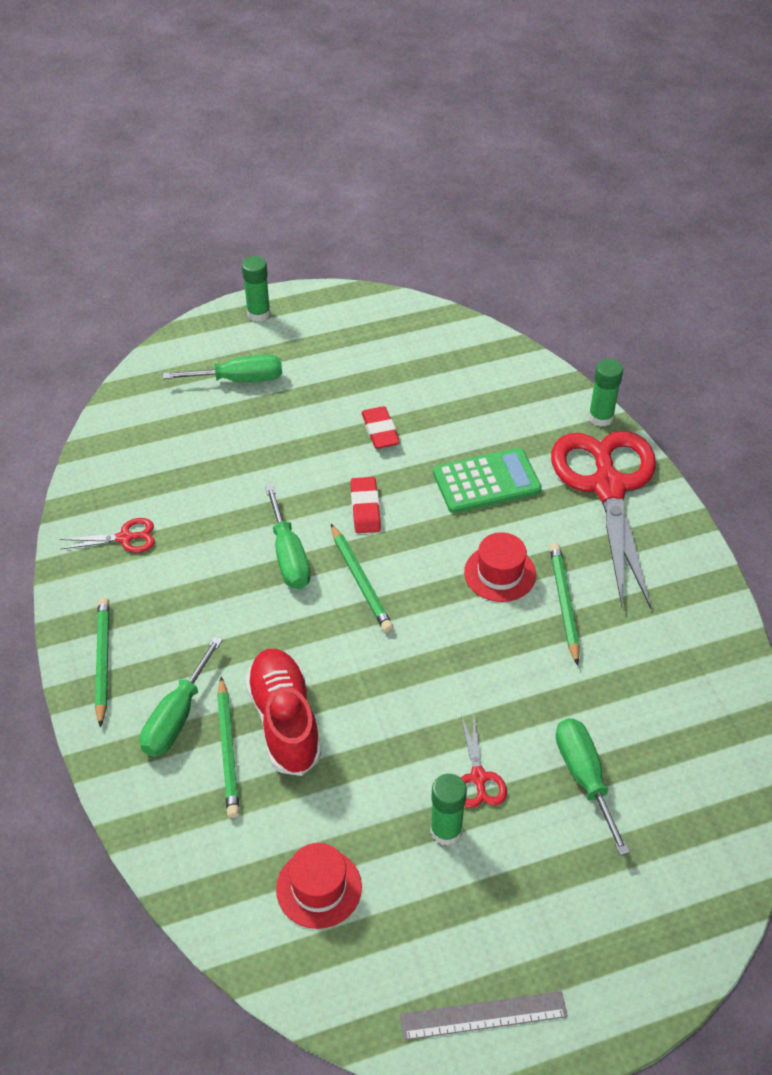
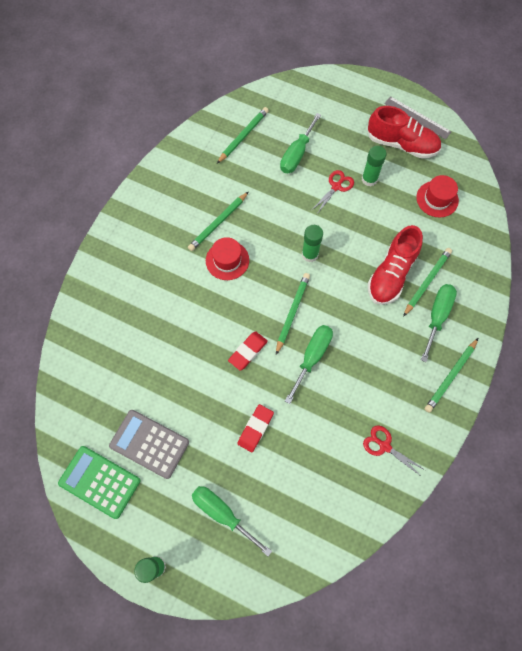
camera: 135 degrees left, 20 degrees up
green screwdriver [140,636,223,757] -> green screwdriver turned 45 degrees counterclockwise [421,284,457,362]
red eraser [361,406,400,449] -> red eraser moved to [237,404,274,452]
green calculator [433,448,542,513] -> green calculator moved to [58,446,140,519]
red scissors [551,431,656,609] -> none
green glue stick [588,359,623,427] -> green glue stick moved to [302,225,323,262]
none -> grey calculator [109,410,189,479]
none -> green pencil [217,107,269,164]
none -> red shoe [367,106,441,159]

